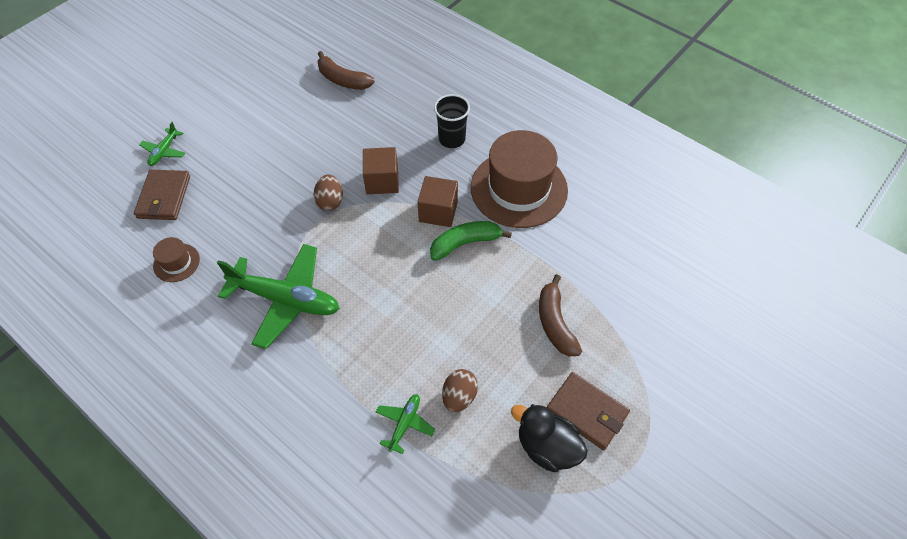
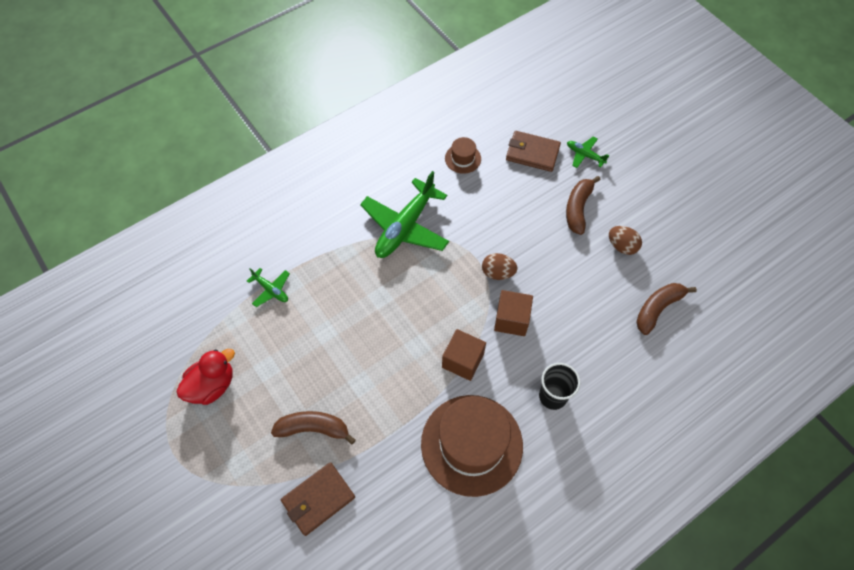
camera: 105 degrees right, 5 degrees up
green banana [430,221,512,261] -> none
brown egg [442,369,478,412] -> brown egg moved to [609,226,642,255]
black duck [511,404,588,472] -> red duck [177,349,235,405]
brown wallet [547,372,630,450] -> brown wallet moved to [281,462,355,536]
none -> brown banana [566,176,601,235]

